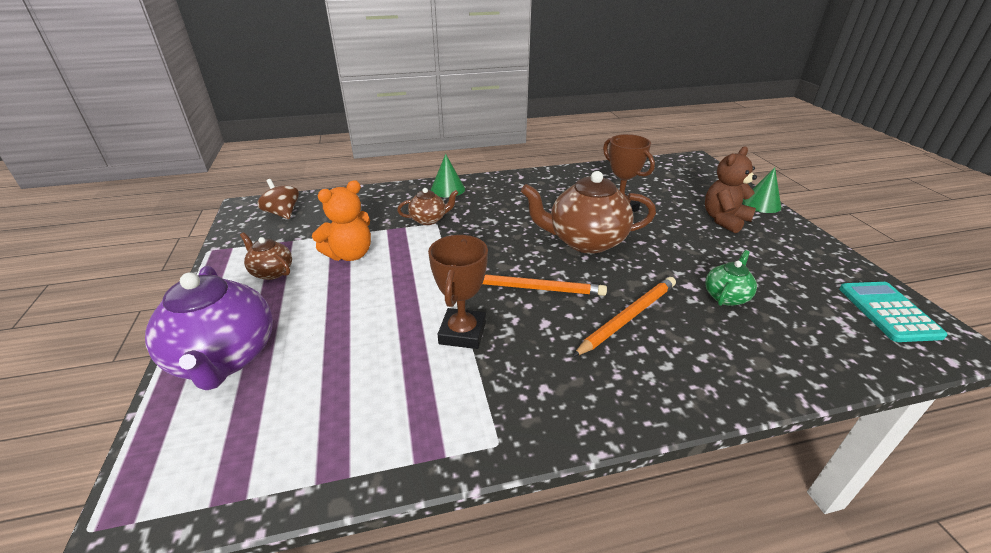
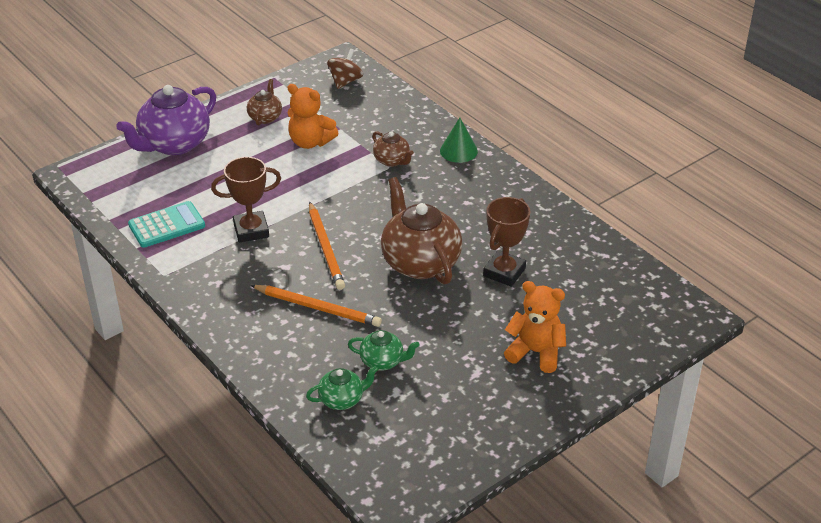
camera: 65 degrees right, 5 degrees up
brown teddy bear [705,147,757,233] -> orange teddy bear [504,281,566,373]
green cone [742,167,781,213] -> none
turquoise calculator [839,282,948,342] -> turquoise calculator moved to [128,201,205,248]
none -> green teapot [306,366,378,410]

